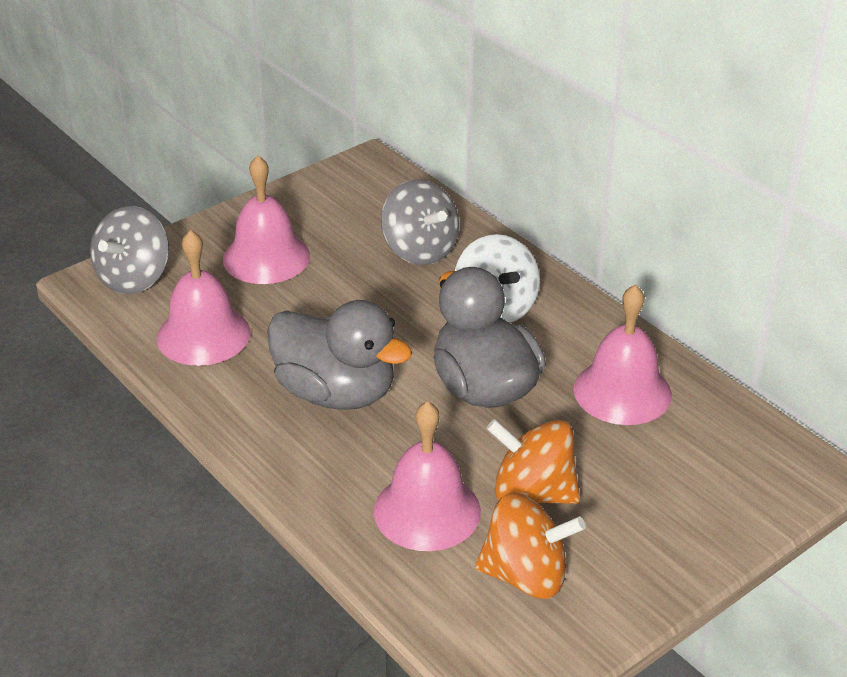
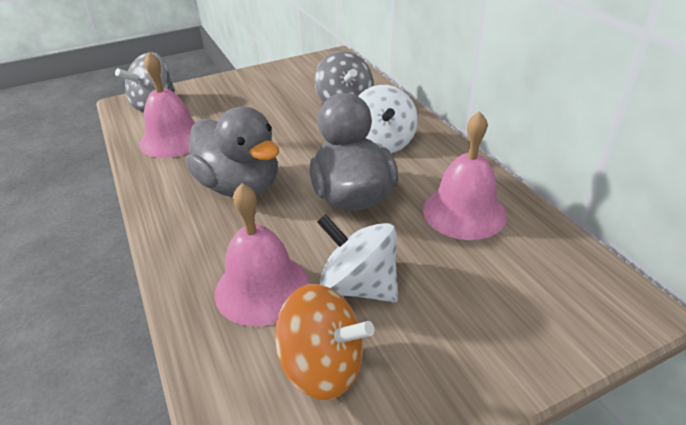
camera: 15 degrees right, 0 degrees up
pink bell [223,155,310,284] -> none
orange spinning top [486,419,580,504] -> white spinning top [317,214,398,303]

